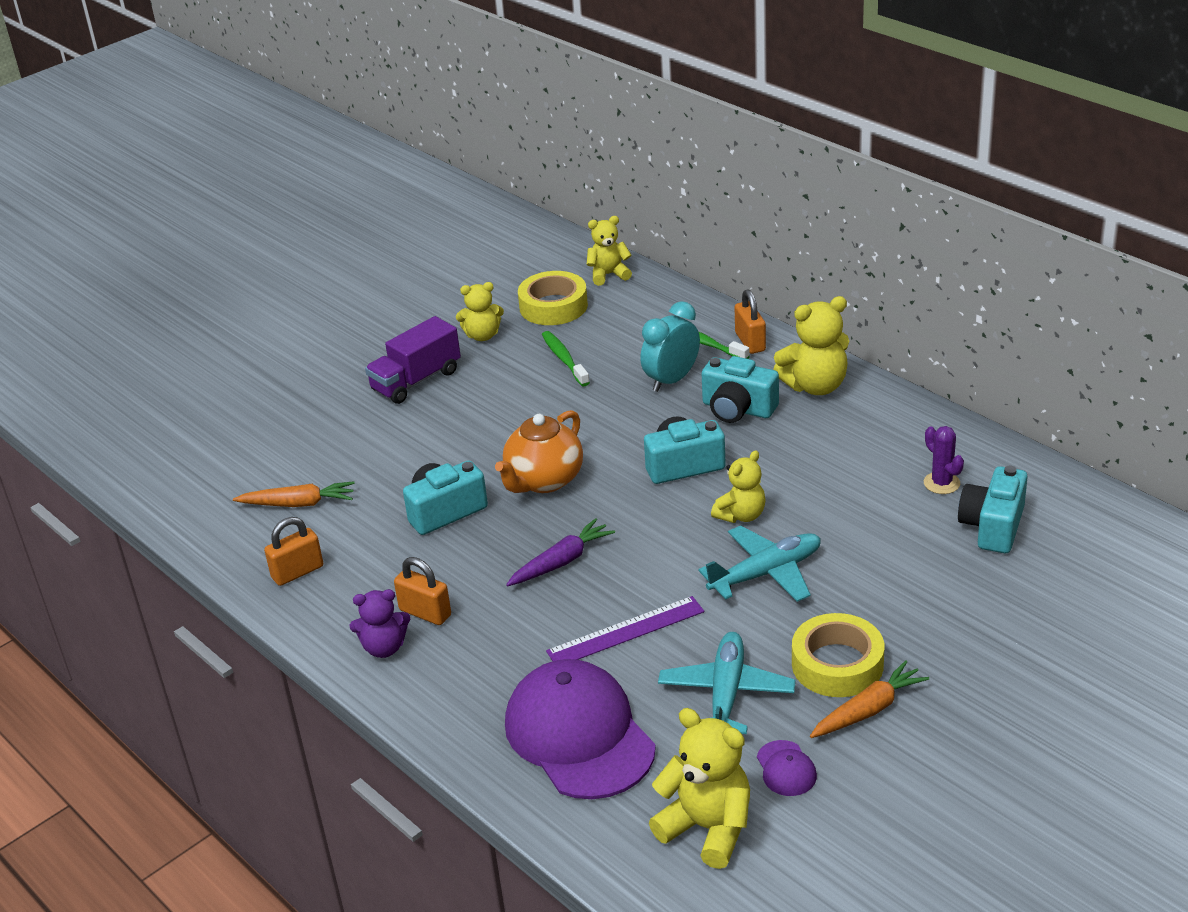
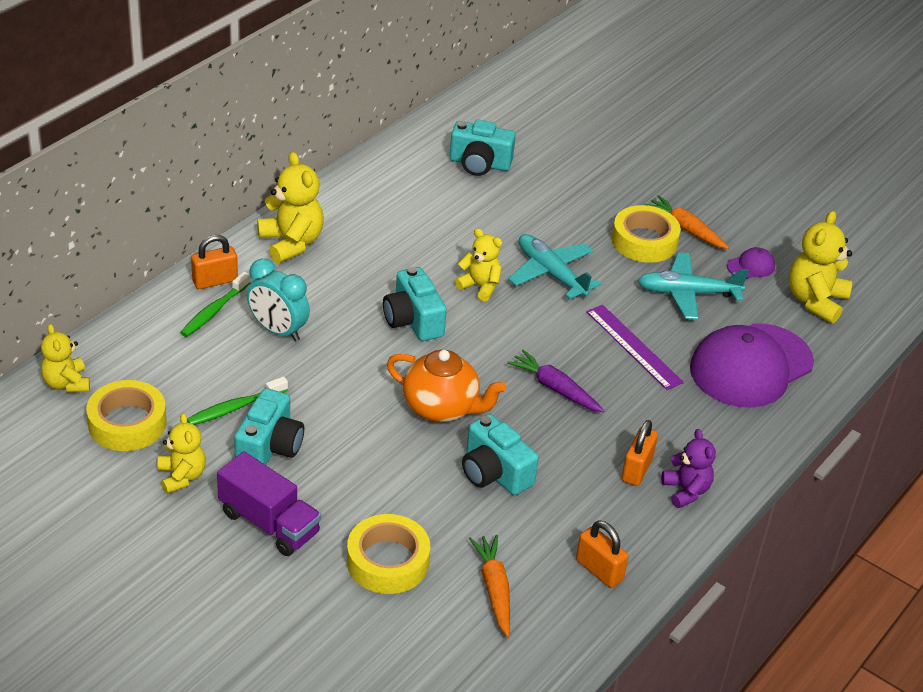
camera: 105 degrees left, 5 degrees up
turquoise camera [702,356,779,423] -> turquoise camera moved to [234,388,304,465]
purple cactus [924,426,964,494] -> none
none -> yellow tape [347,514,430,594]

